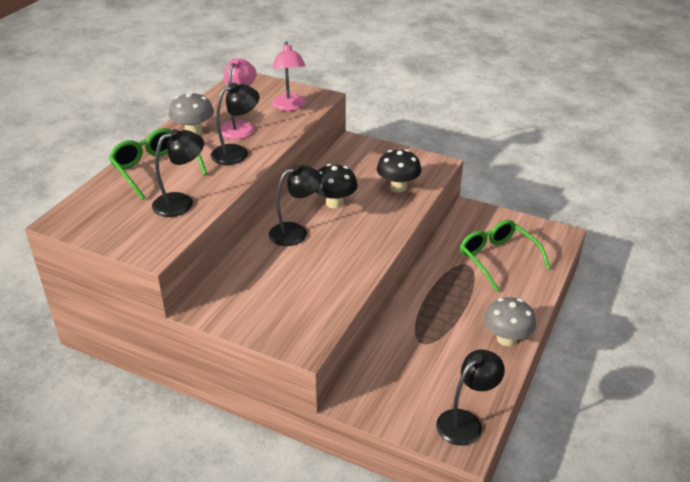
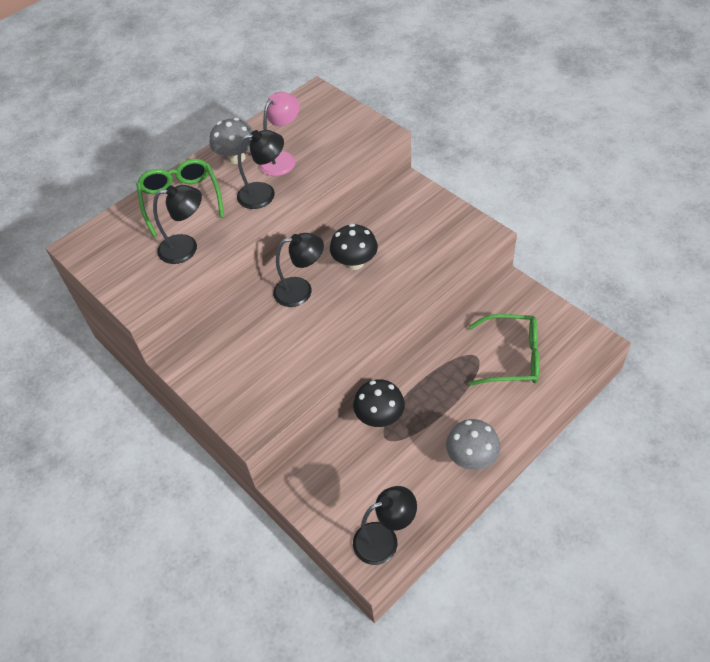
camera: 25 degrees right, 15 degrees up
pink lamp [272,41,306,111] -> none
black mushroom [377,149,421,192] -> black mushroom moved to [353,379,405,427]
green glasses [460,220,551,292] -> green glasses turned 105 degrees clockwise [469,314,540,386]

